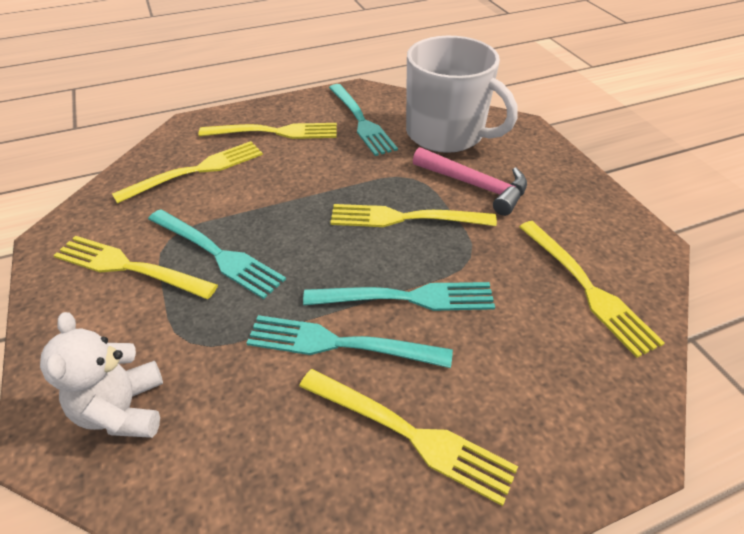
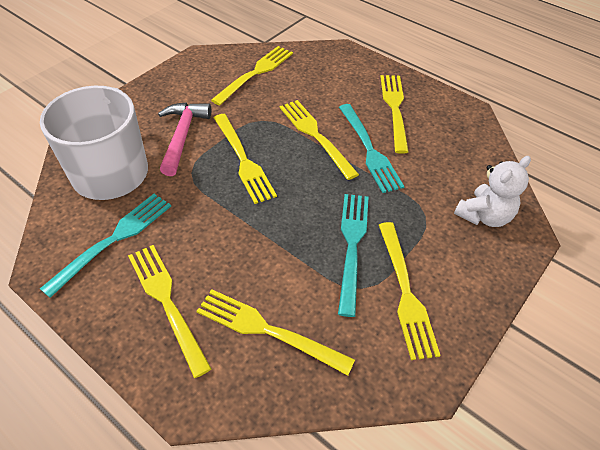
camera: 120 degrees left, 5 degrees up
turquoise fork [303,282,495,311] -> yellow fork [280,100,359,180]

